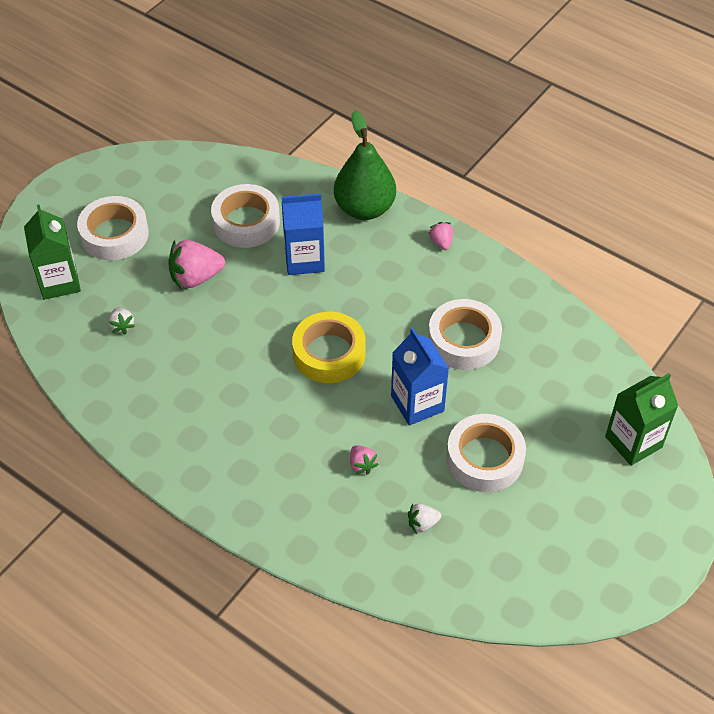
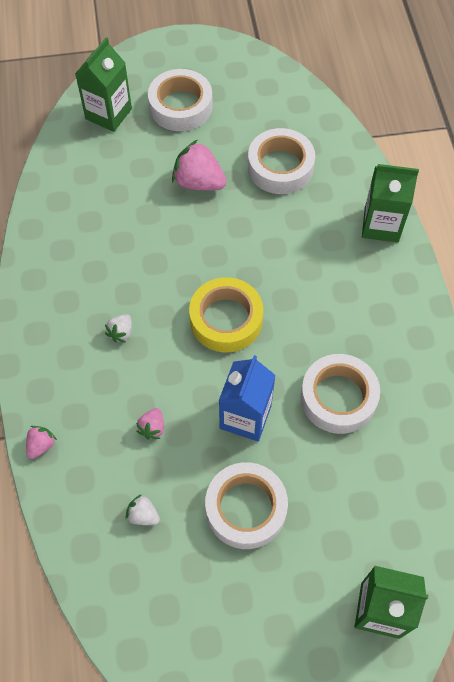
camera: 45 degrees right, 10 degrees up
white strawberry [108,307,135,334] -> white strawberry moved to [105,314,132,343]
blue carton [282,193,325,275] -> none
green pear [334,110,396,220] -> green carton [362,164,419,242]
pink strawberry [428,222,453,250] -> pink strawberry moved to [26,426,57,459]

